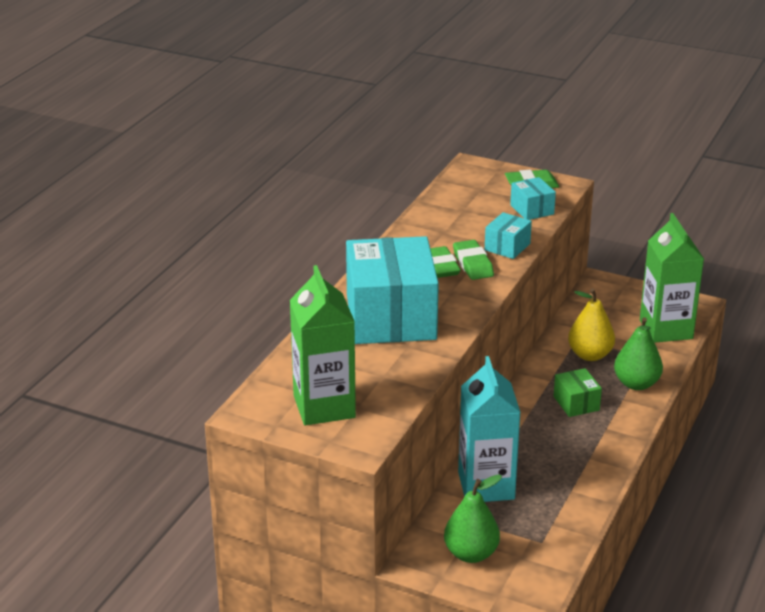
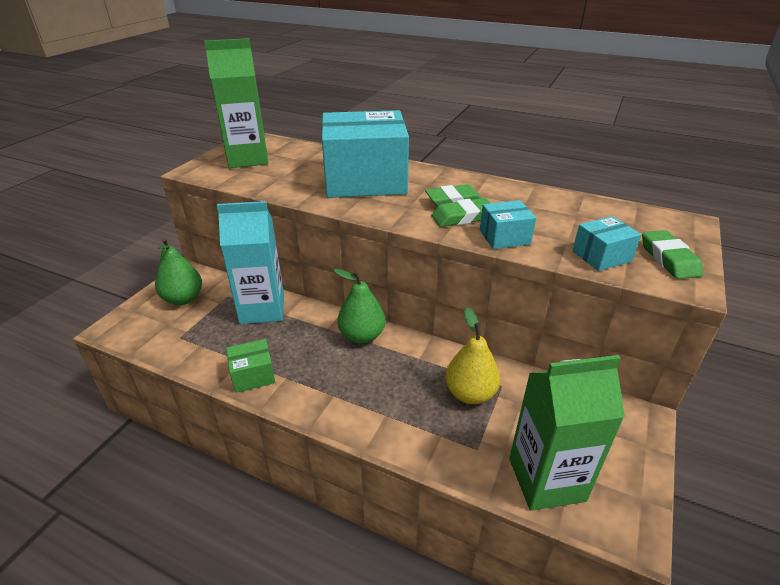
camera: 90 degrees right, 5 degrees up
turquoise box [485,212,532,259] -> turquoise box turned 45 degrees counterclockwise [480,200,536,249]
green box [554,368,602,417] -> green box moved to [226,339,275,393]
green pear [614,317,663,390] -> green pear moved to [333,268,386,344]

